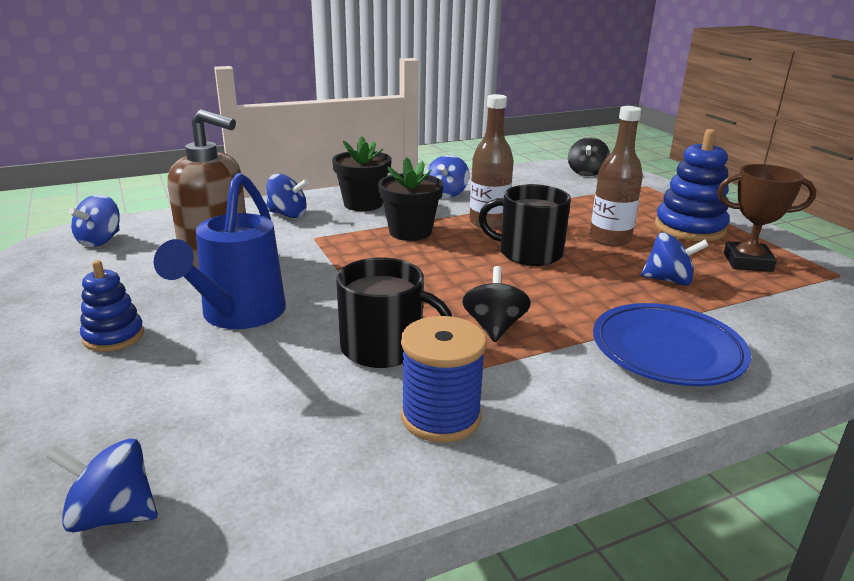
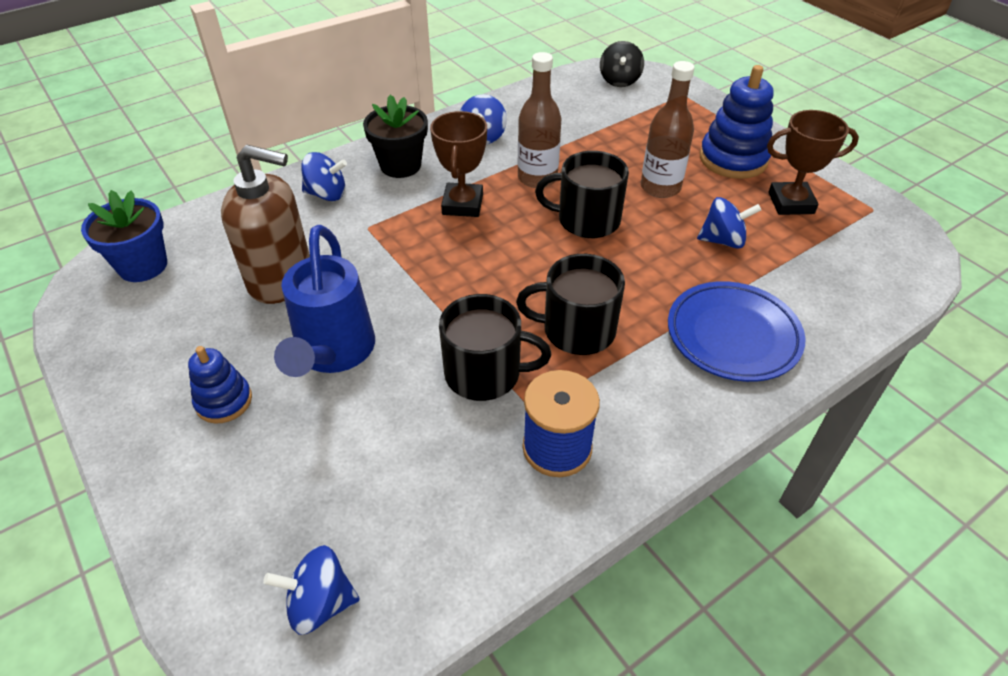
camera: 10 degrees left, 20 degrees up
blue spinning top [68,194,120,247] -> blue flower pot [81,190,167,282]
black flower pot [378,157,443,241] -> brown trophy [430,111,487,217]
black spinning top [462,266,531,342] -> black mug [516,254,625,355]

